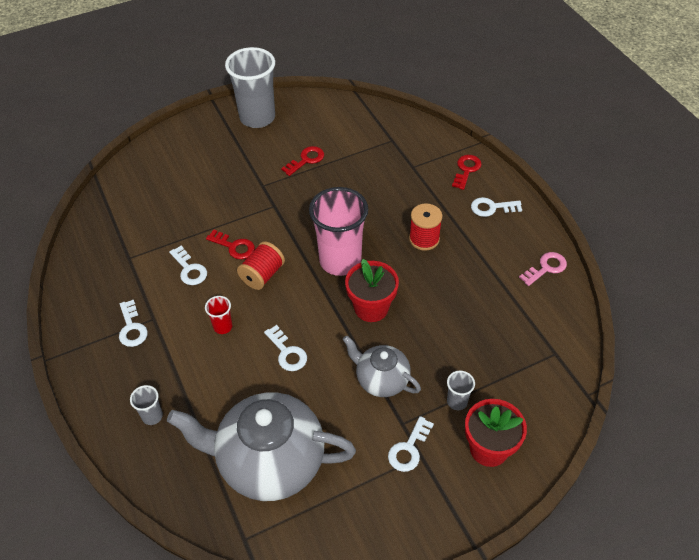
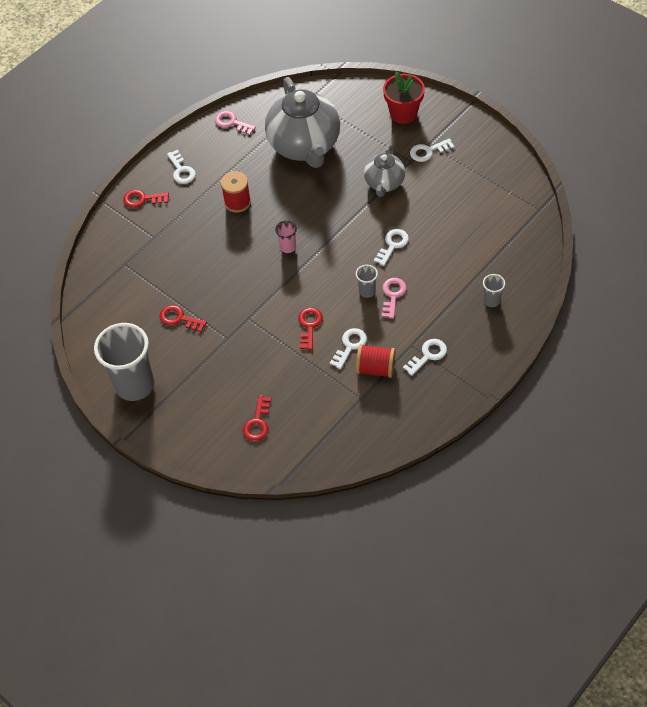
camera: 110 degrees left, 5 degrees up
grey teapot [167,392,356,501] -> grey teapot moved to [265,77,340,168]
red cup [205,296,232,334] -> pink key [381,278,407,319]
red spool [237,241,285,290] -> red spool moved to [356,344,396,378]
pink cup [309,187,368,276] -> pink cup [275,220,297,253], size x0.43
red flower pot [345,259,399,322] -> none
white key [388,416,434,472] -> white key turned 150 degrees clockwise [410,138,454,162]
grey cup [447,370,475,410] -> grey cup moved to [356,265,378,298]
none -> red key [243,395,271,441]

